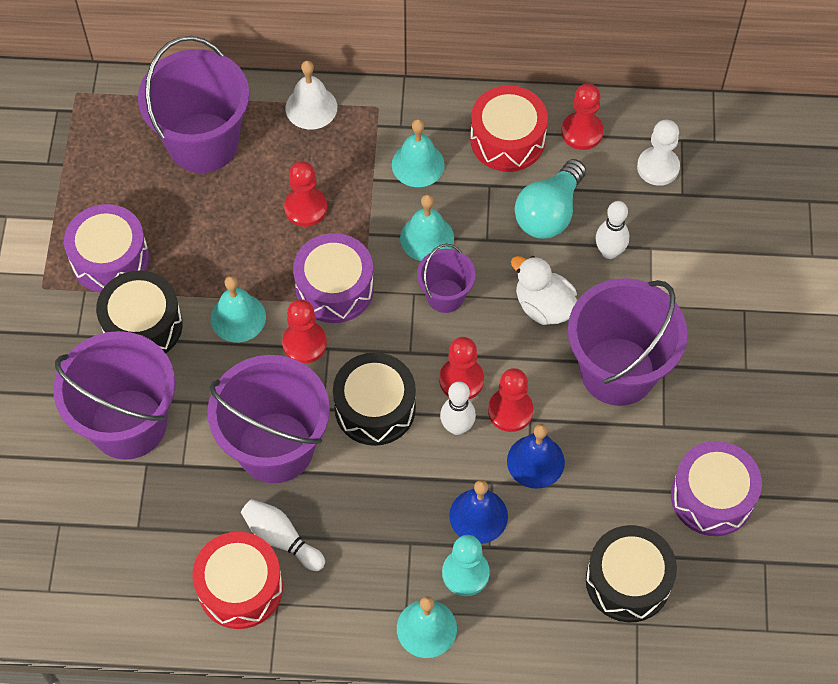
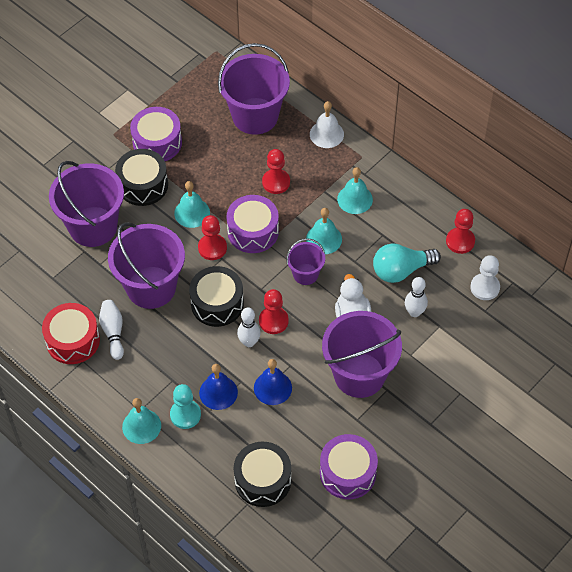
camera: 40 degrees right, 5 degrees down
red drum [470,85,548,172] -> none
red pawn [488,368,534,432] -> none

